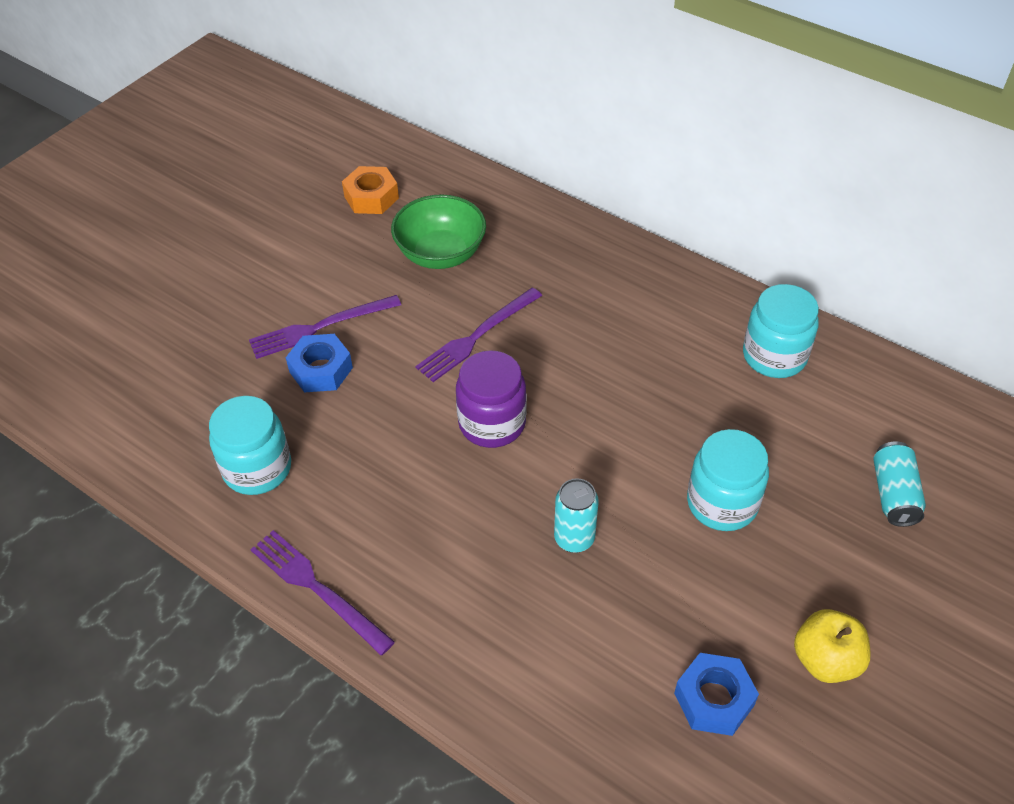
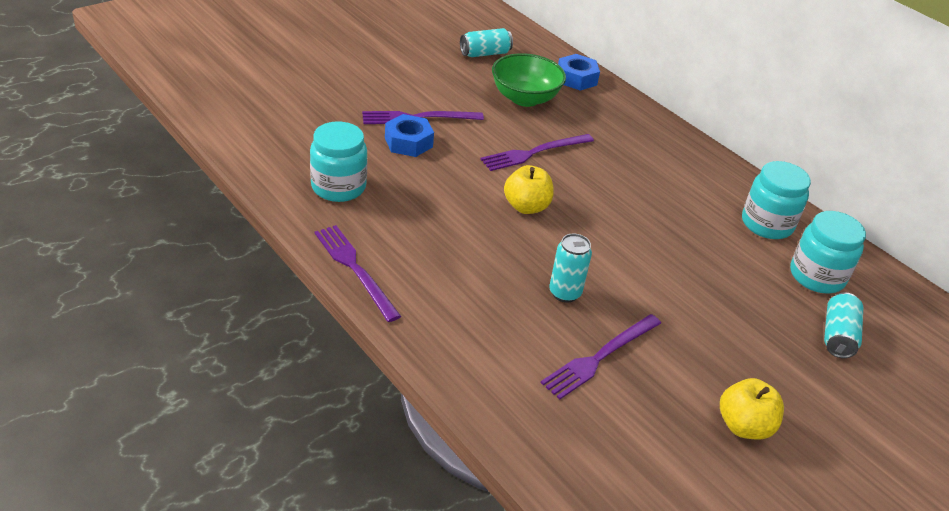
camera: 10 degrees right, 10 degrees down
orange nut [342,166,399,214] -> turquoise can [460,28,513,57]
purple jar [456,350,526,448] -> yellow apple [504,165,554,214]
blue nut [674,653,759,736] -> blue nut moved to [558,54,600,91]
turquoise jar [687,429,769,531] -> turquoise jar moved to [790,211,866,293]
none -> purple fork [540,314,661,400]

